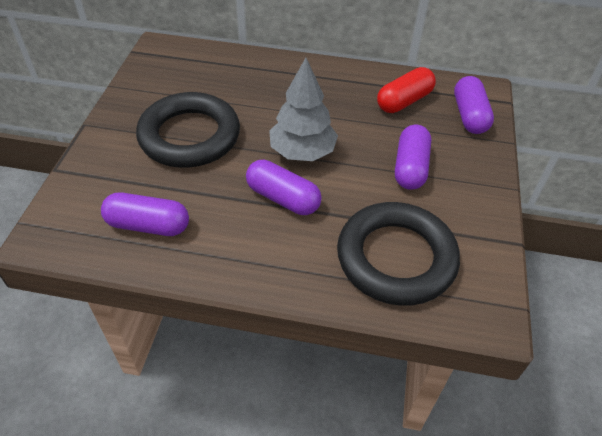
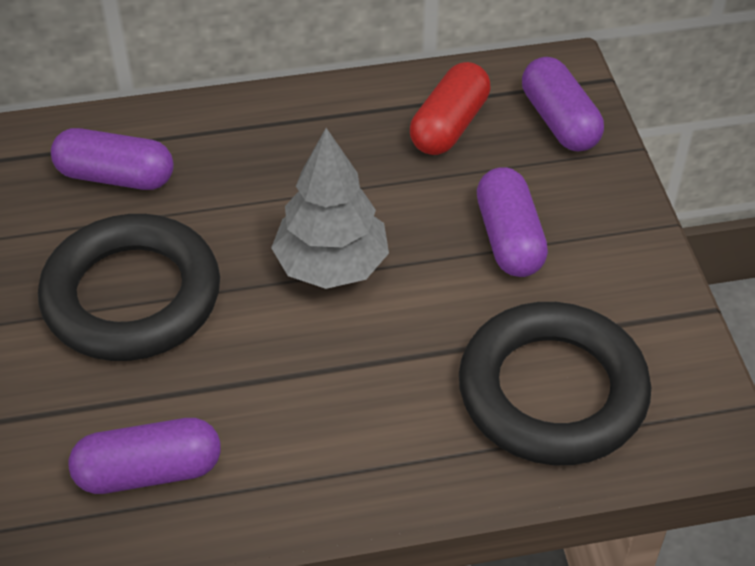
camera: 20 degrees left, 0 degrees up
purple capsule [246,160,322,215] -> purple capsule moved to [51,128,174,190]

